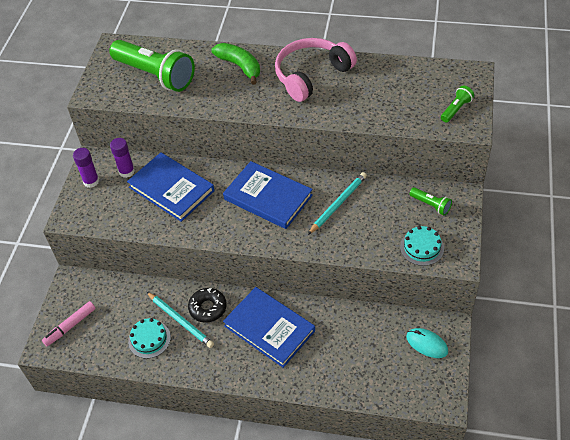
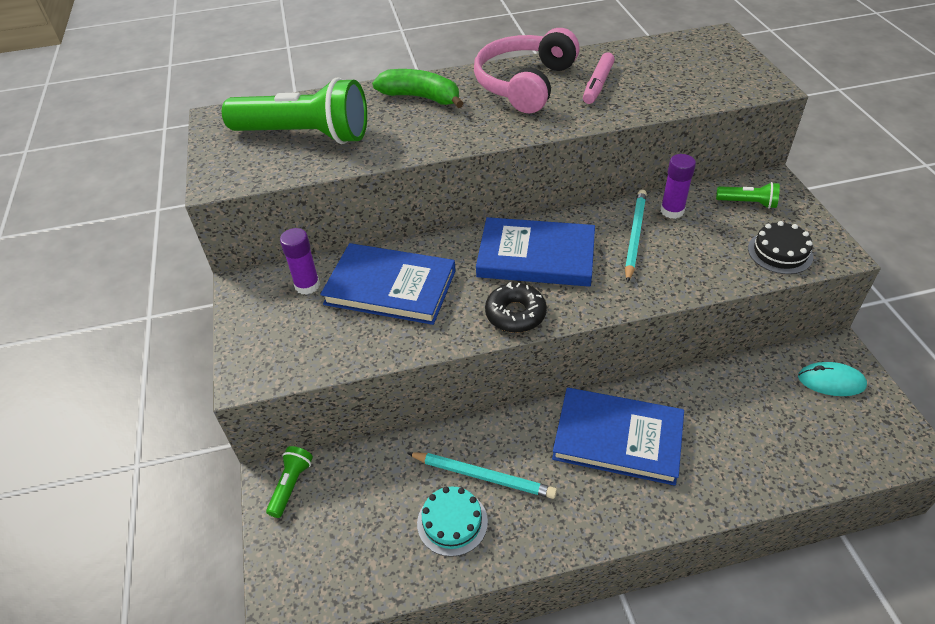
camera: 25 degrees left, 5 degrees down
pink marker [42,301,96,346] -> pink marker moved to [583,52,615,104]
purple glue stick [73,148,99,188] -> purple glue stick moved to [661,154,696,219]
black donut [188,288,227,323] -> black donut moved to [485,282,547,333]
turquoise cake [400,226,444,266] -> black cake [748,221,813,274]
green flashlight [441,86,474,123] -> green flashlight moved to [266,446,313,518]

